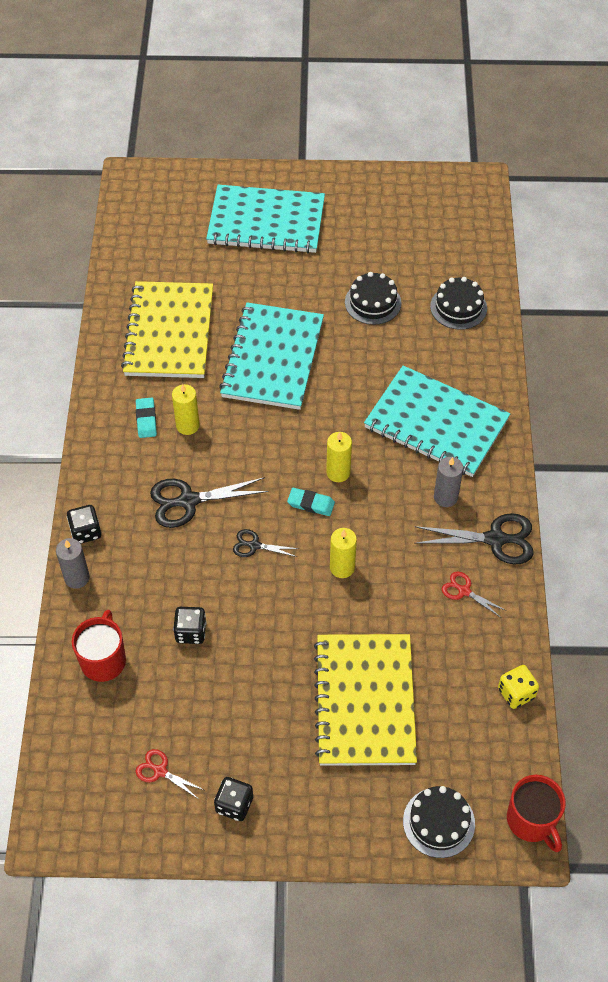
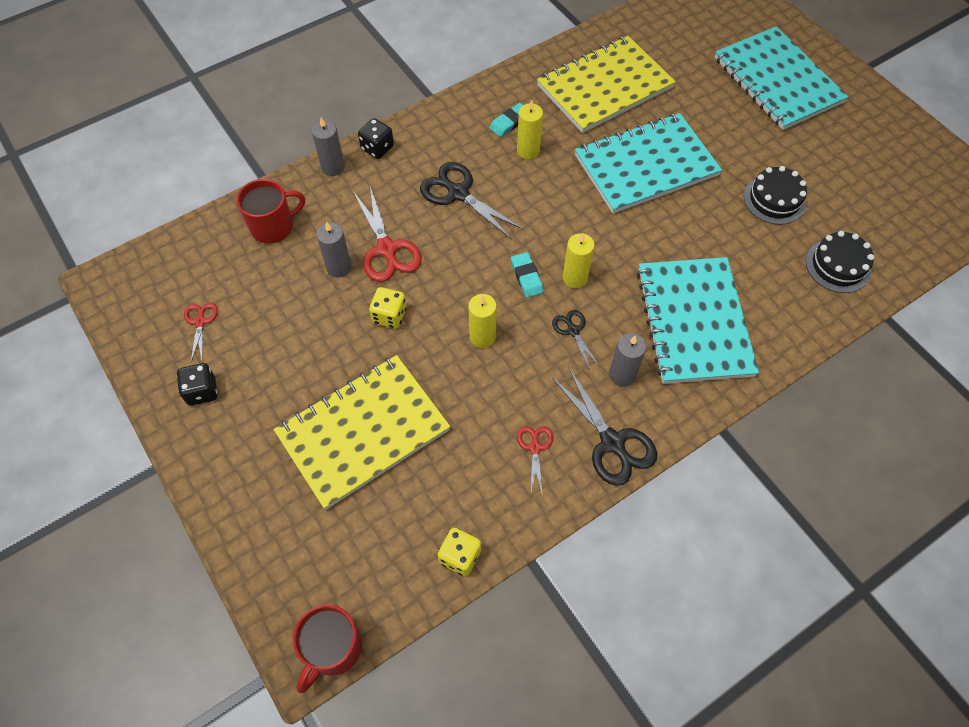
camera: 55 degrees right, 5 degrees up
black dice [173,607,206,644] -> grey candle [316,222,351,278]
black scissors [233,529,299,557] -> black scissors moved to [552,310,599,370]
black cake [403,786,475,858] -> none
none -> red scissors [353,187,422,282]
none -> yellow dice [369,287,407,329]

